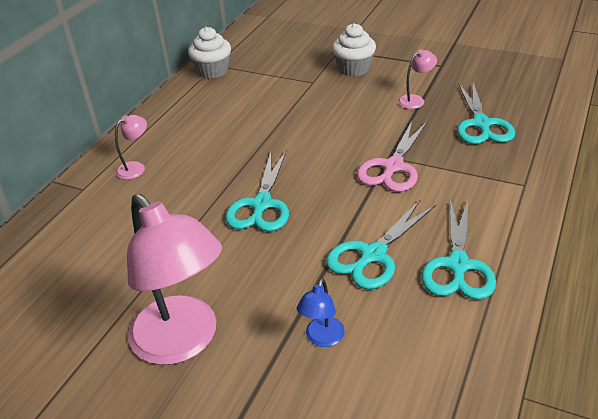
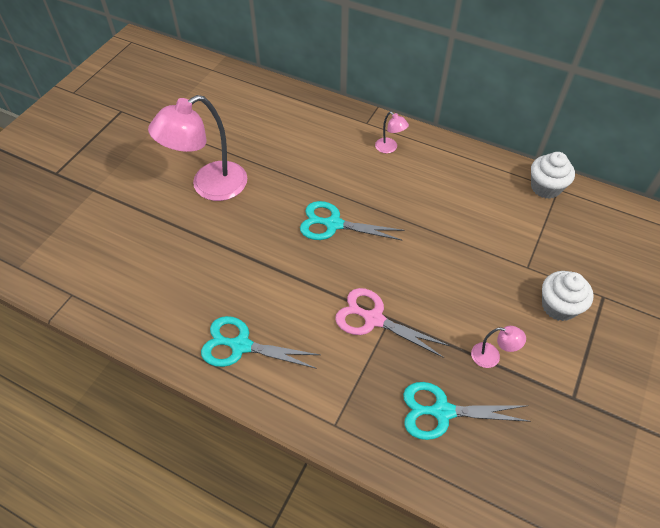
camera: 90 degrees right, 15 degrees up
blue lamp [297,279,345,347] -> none
turquoise scissors [326,199,436,289] -> none
pink lamp [398,49,437,109] -> pink lamp turned 45 degrees counterclockwise [471,326,526,368]

